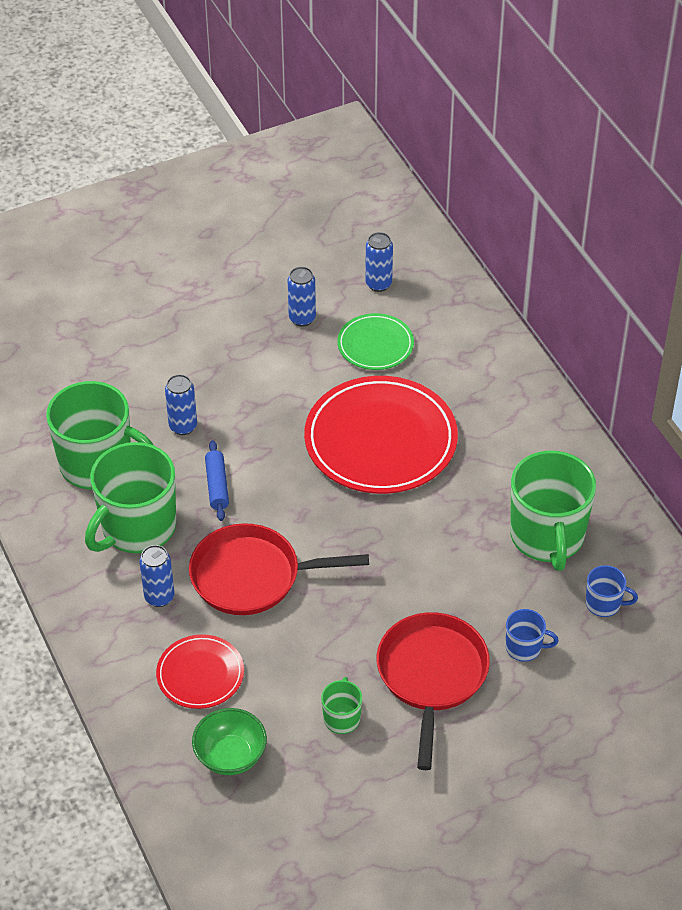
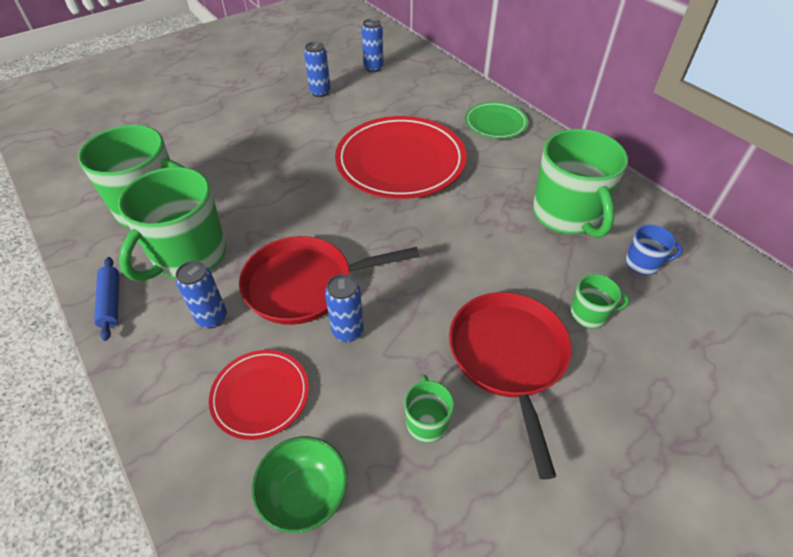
camera: 10 degrees left, 0 degrees up
blue can [165,374,197,435] -> blue can moved to [325,274,364,342]
blue rolling pin [205,440,229,521] -> blue rolling pin moved to [94,257,119,341]
green plate [337,313,414,370] -> green plate moved to [465,102,528,139]
blue mug [506,609,559,662] -> green mug [570,274,630,329]

